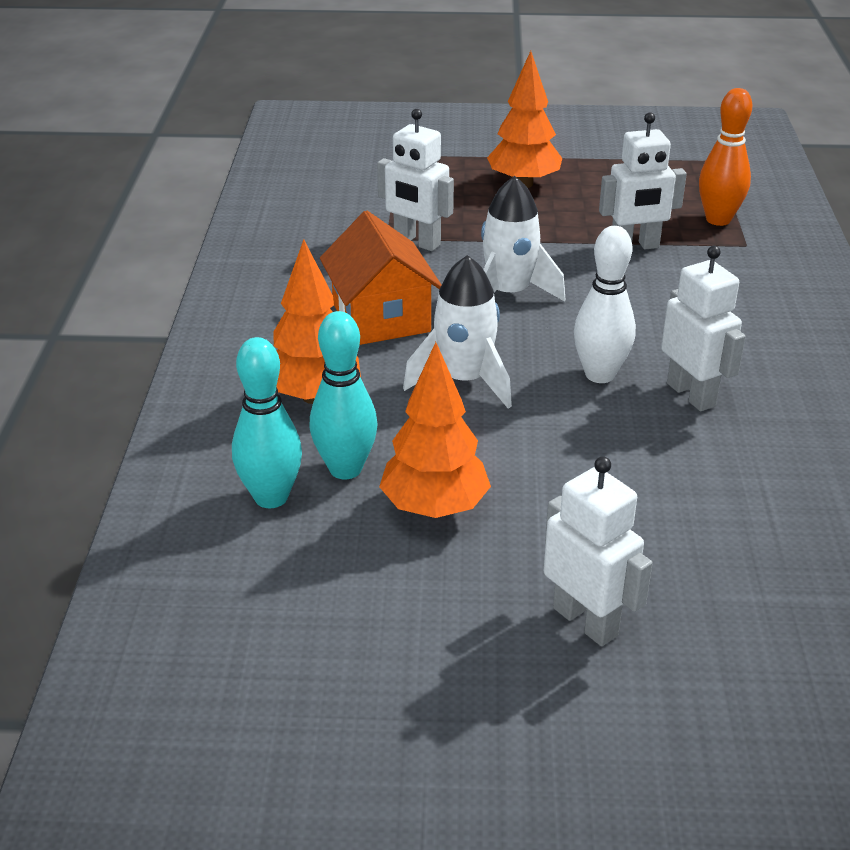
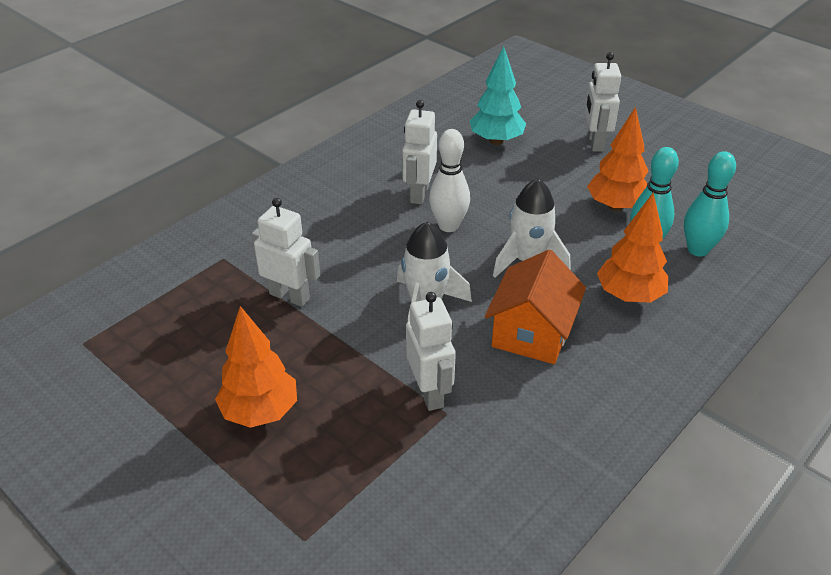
camera: 140 degrees left, 5 degrees up
orange bowling pin [699,88,752,226] -> none
none -> turquoise tree [470,46,526,145]

